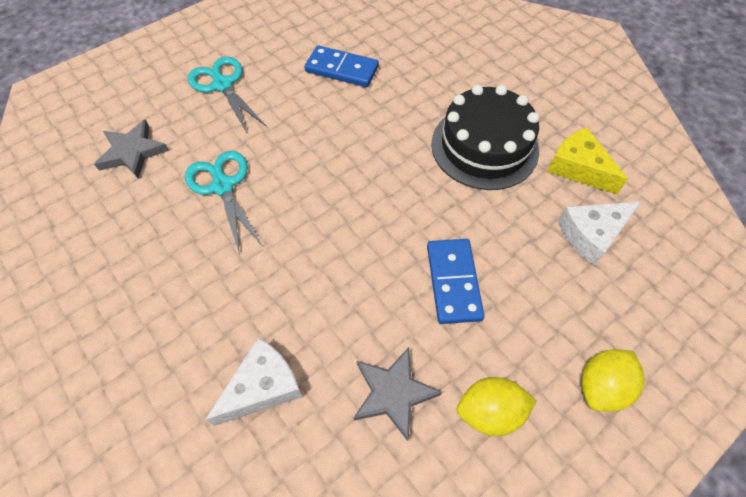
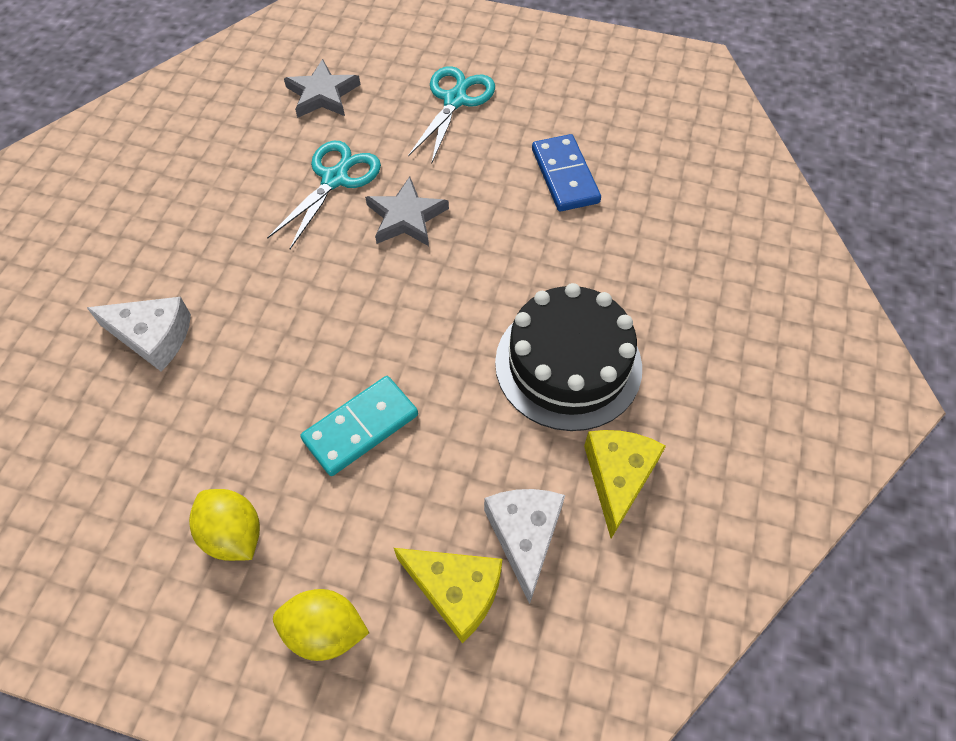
camera: 55 degrees right, 0 degrees up
grey star [354,347,442,441] -> grey star moved to [365,177,449,246]
blue domino [427,239,485,324] -> turquoise domino [300,376,418,476]
white cheese [558,202,641,266] -> white cheese turned 60 degrees clockwise [484,489,565,604]
none -> yellow cheese [394,548,502,643]

